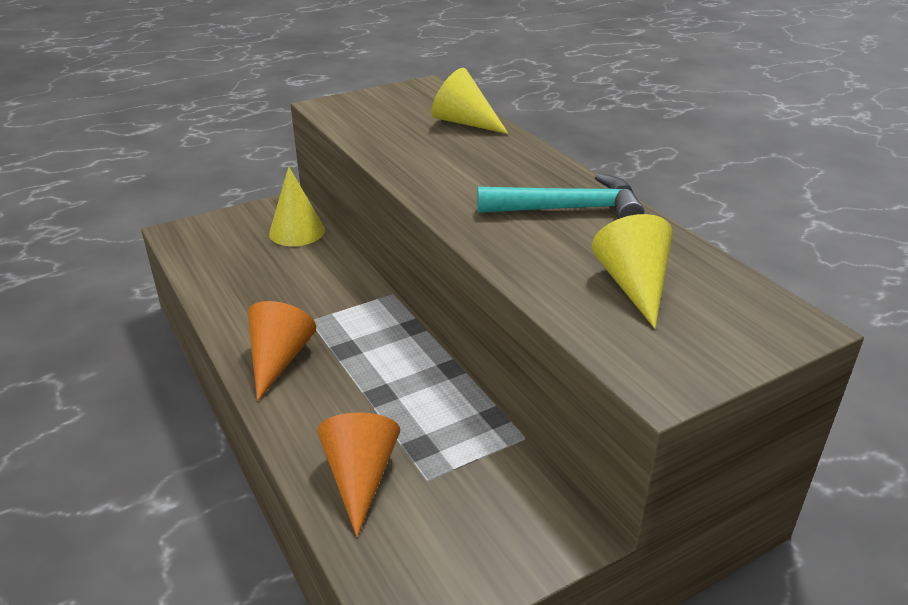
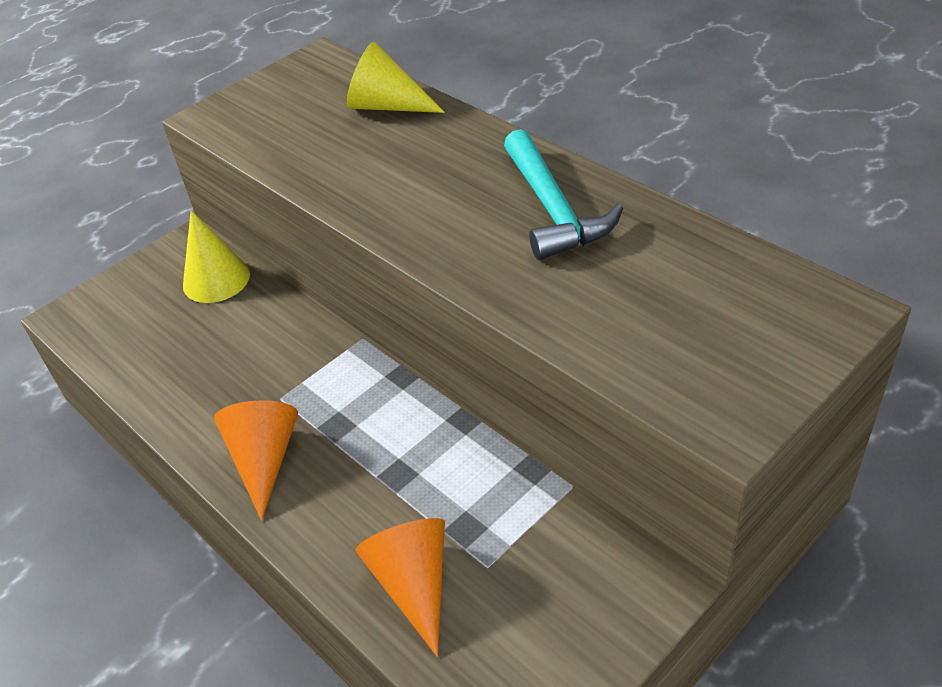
camera: 10 degrees left, 10 degrees up
turquoise hammer [477,173,644,219] -> turquoise hammer turned 90 degrees clockwise [504,129,623,260]
yellow cone [592,214,673,329] -> none

